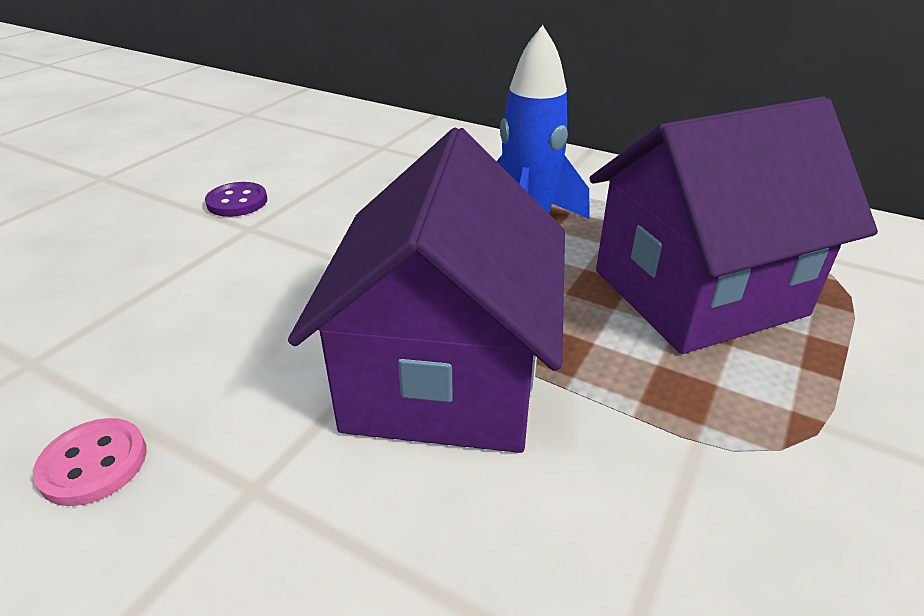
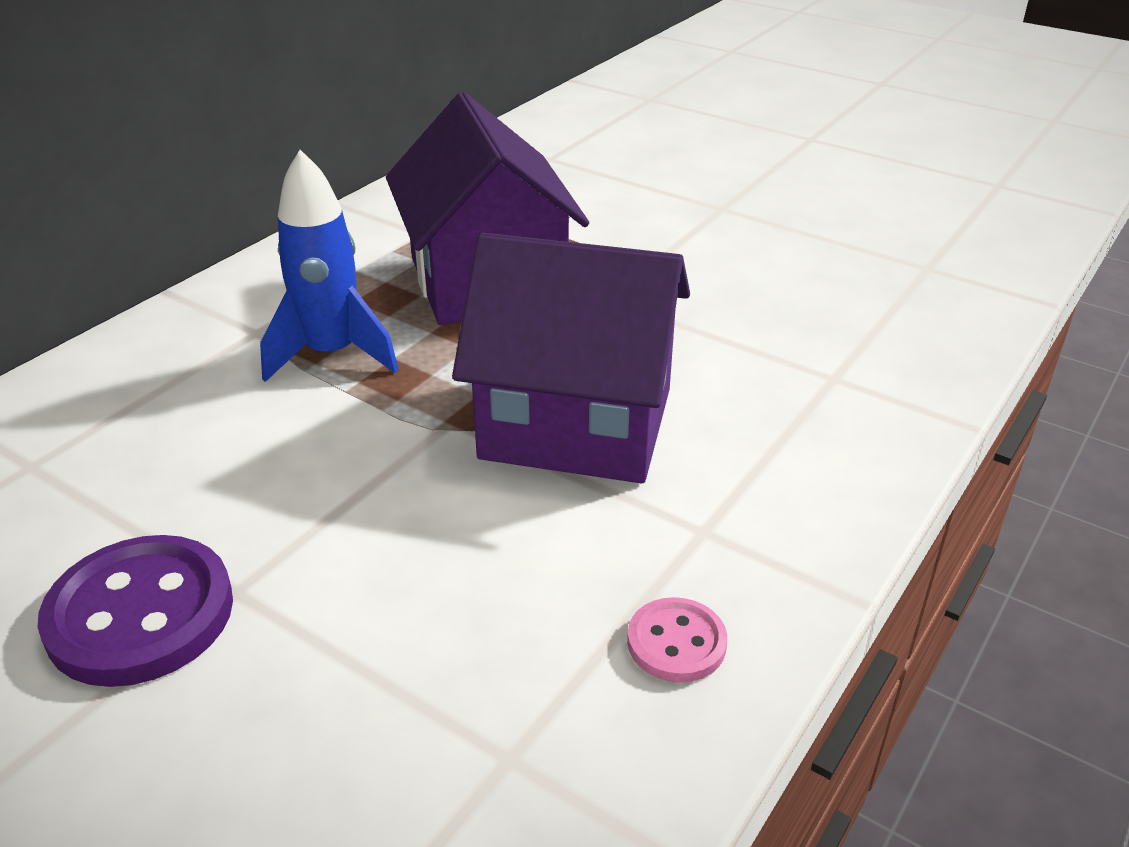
camera: 85 degrees left, 0 degrees up
purple button [205,182,267,217] -> purple button [38,535,233,687], size x1.87

